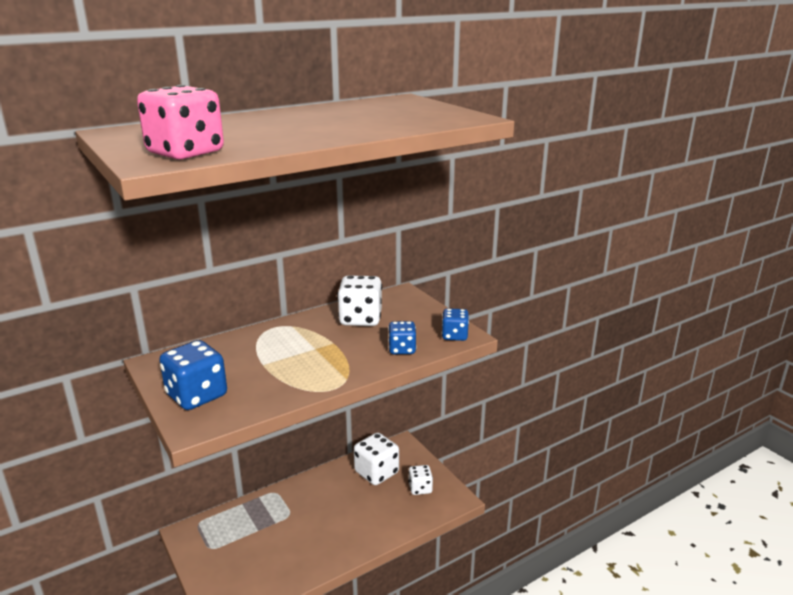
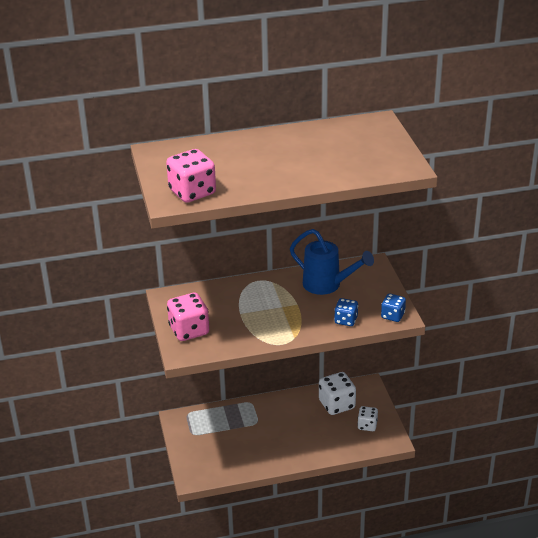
camera: 20 degrees right, 10 degrees up
blue dice [159,340,227,410] -> pink dice [167,293,209,341]
white dice [337,275,382,326] -> blue watering can [290,229,374,295]

